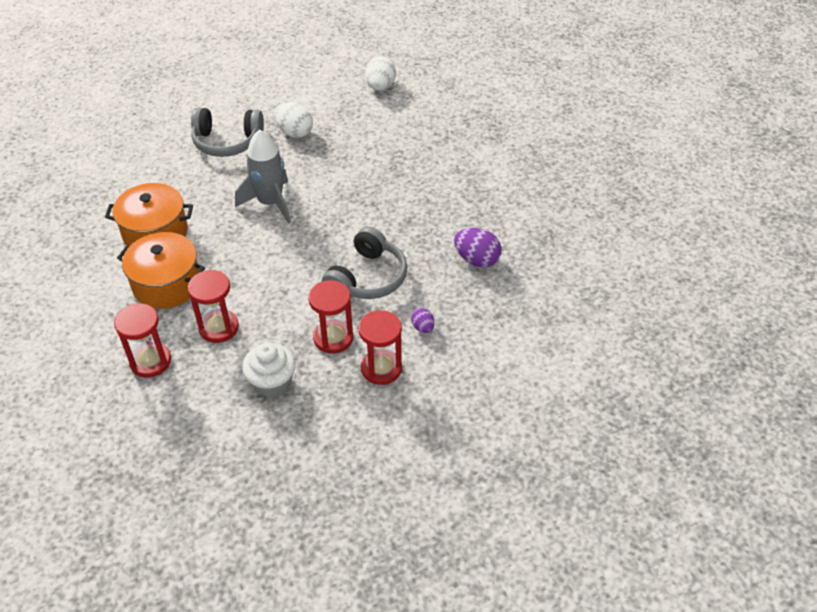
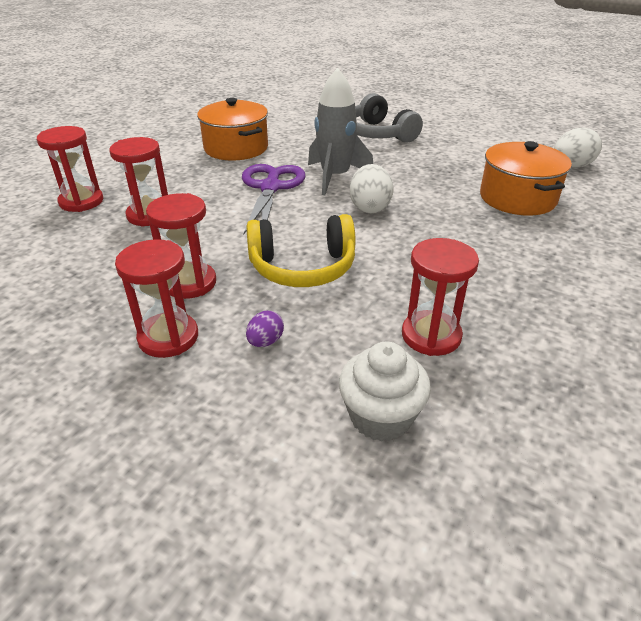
camera: 55 degrees right, 10 degrees down
orange pot [117,232,205,309] -> orange pot moved to [480,141,572,216]
white cupcake [242,343,296,397] -> white cupcake moved to [339,342,431,441]
white egg [274,102,313,138] -> white egg moved to [350,164,394,213]
grey headphones [322,226,407,299] -> yellow headphones [246,214,355,287]
purple egg [454,228,501,267] -> red hourglass [402,238,479,356]
none -> purple scissors [242,164,305,235]

